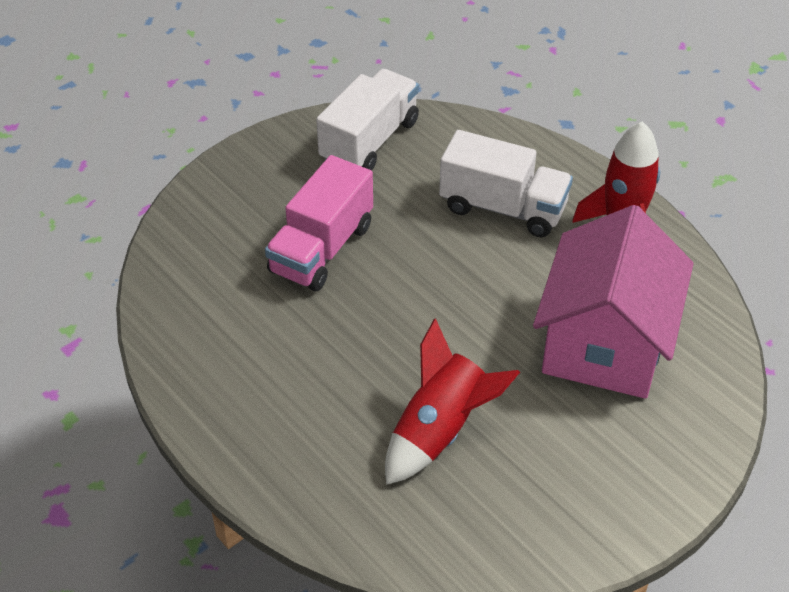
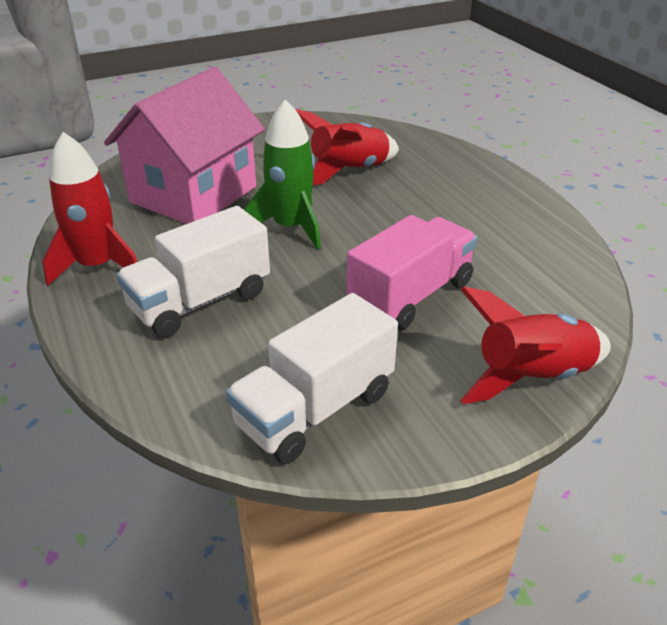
camera: 165 degrees left, 10 degrees down
white truck [439,130,573,237] -> white truck turned 75 degrees counterclockwise [116,206,270,337]
none -> green rocket [244,99,321,250]
none -> red rocket [460,287,611,404]

